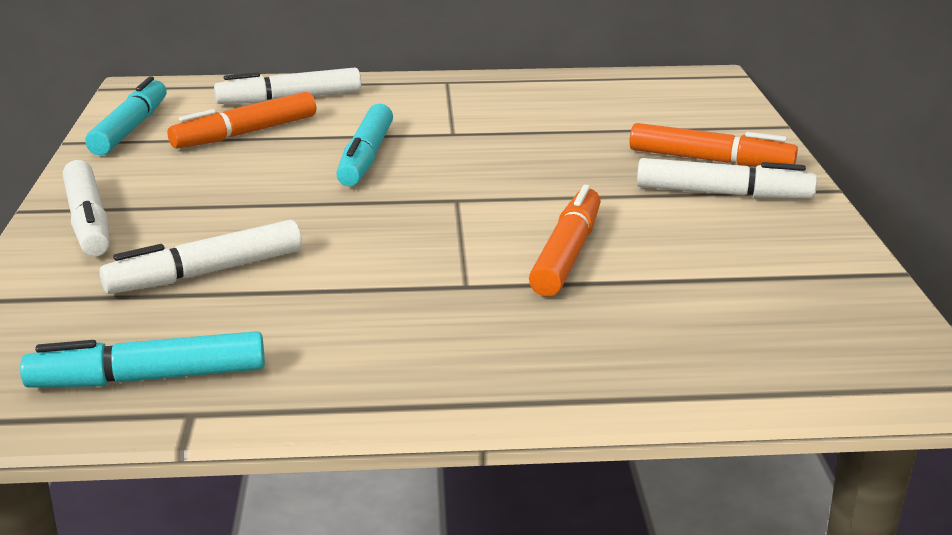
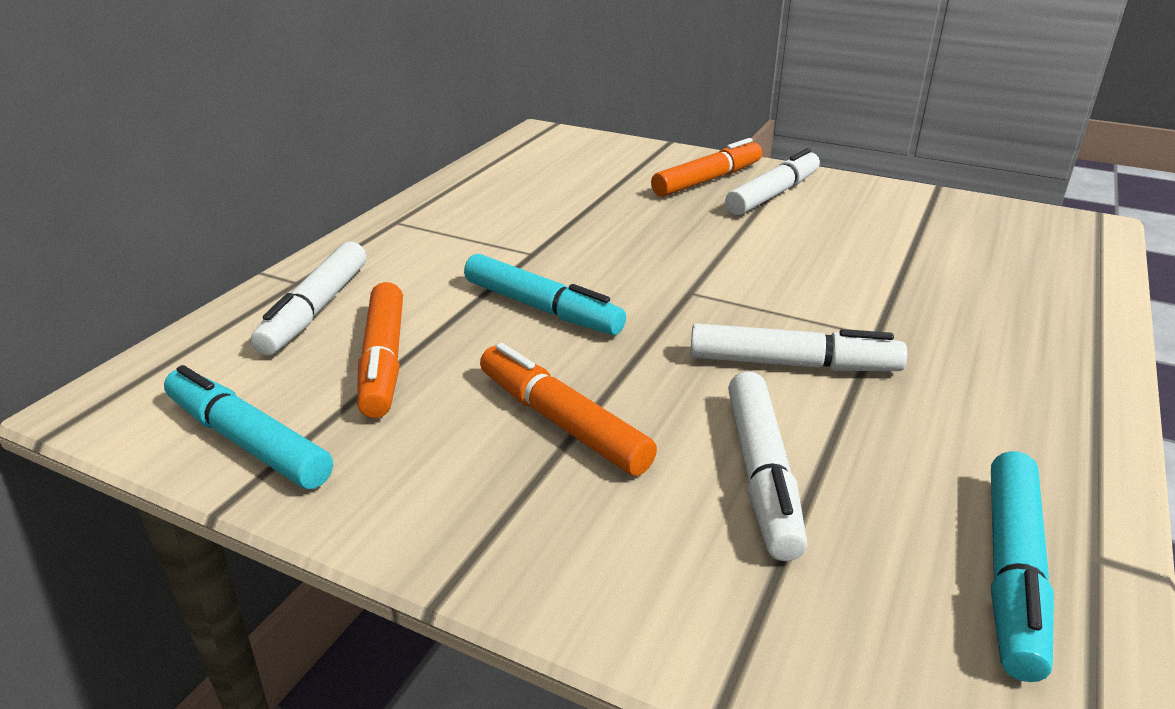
camera: 60 degrees left, 5 degrees up
white marker [63,160,110,256] -> white marker moved to [690,323,907,371]
orange marker [529,185,601,296] -> orange marker moved to [480,343,657,476]

